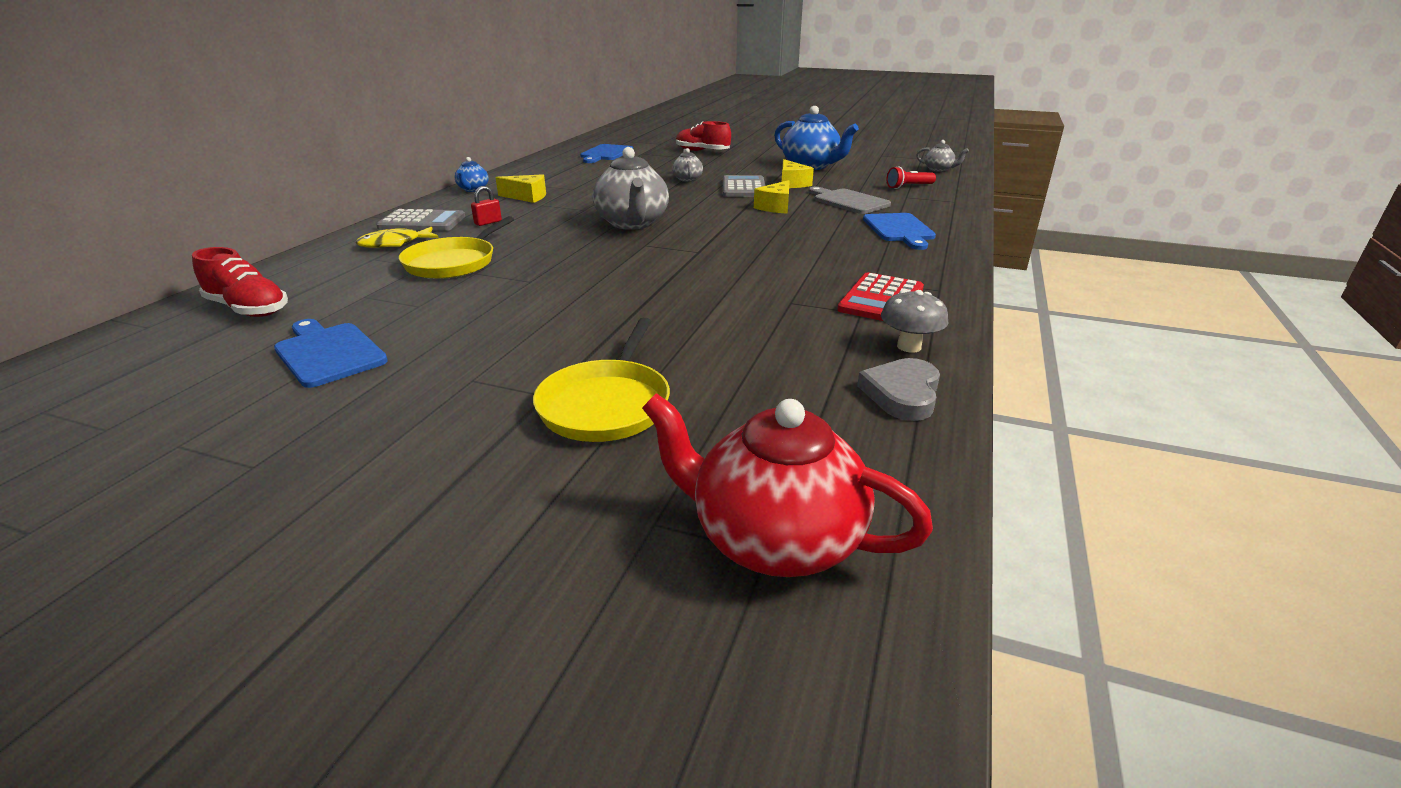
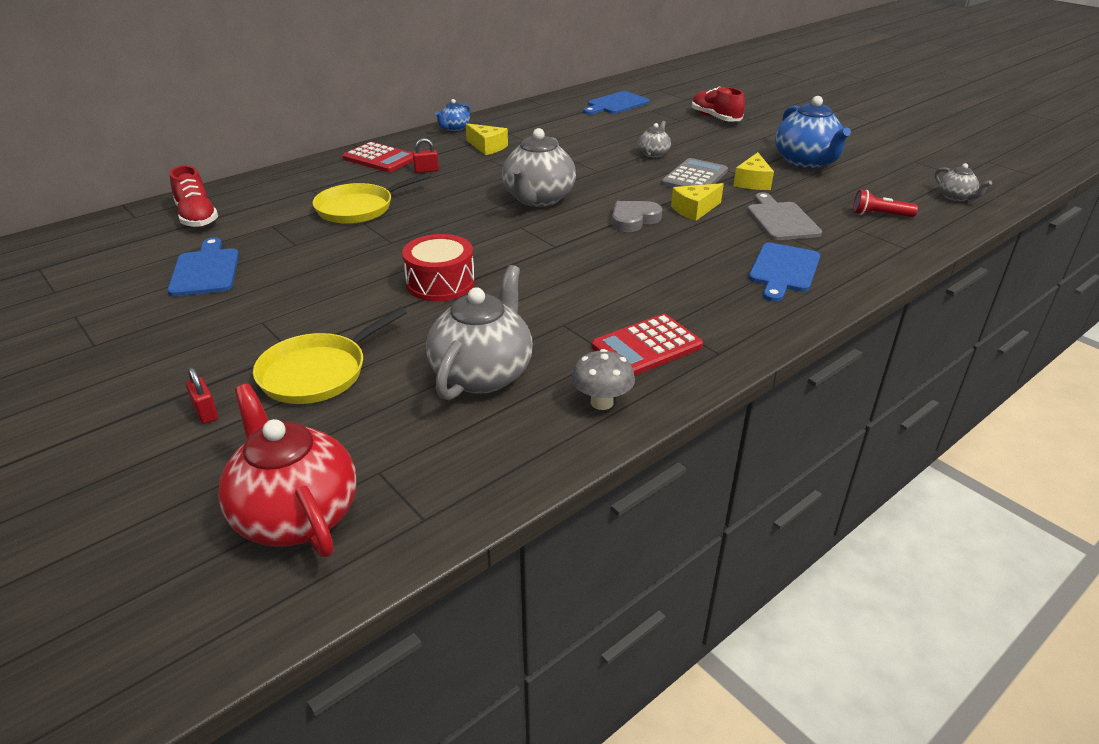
camera: 30 degrees right, 5 degrees up
yellow fish [355,227,439,248] -> none
grey calculator [376,209,465,231] -> red calculator [343,142,413,172]
grey heart [857,358,940,421] -> grey heart moved to [612,201,662,232]
none -> red padlock [186,367,218,424]
none -> red drum [402,234,475,301]
none -> grey teapot [426,265,533,401]

